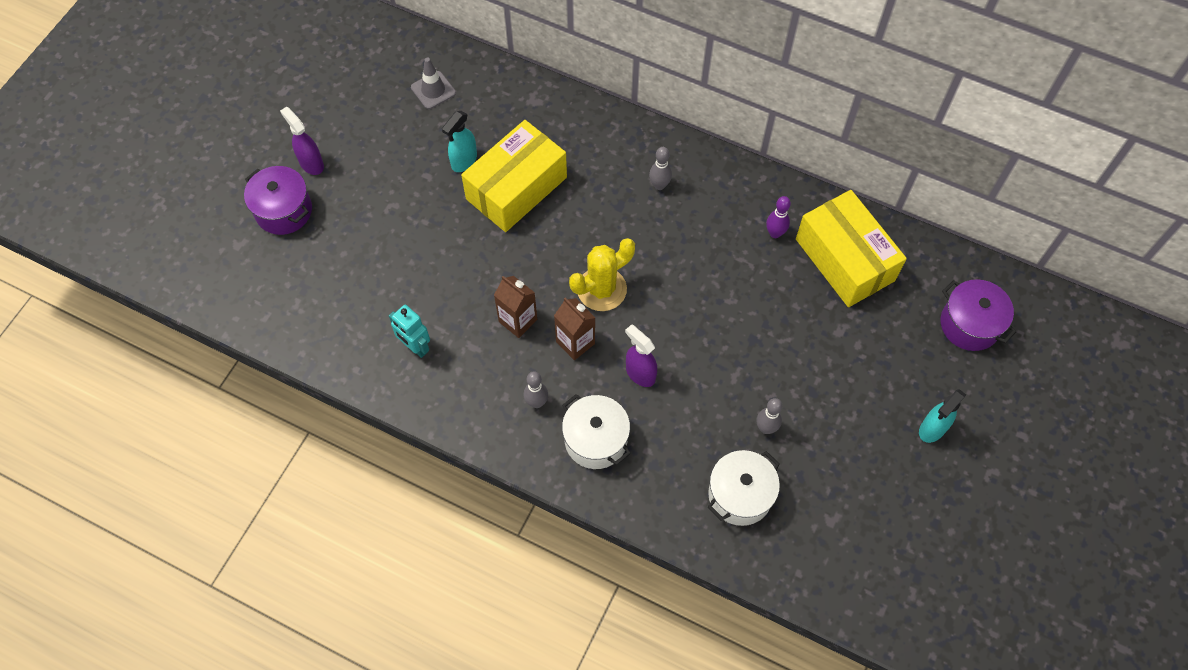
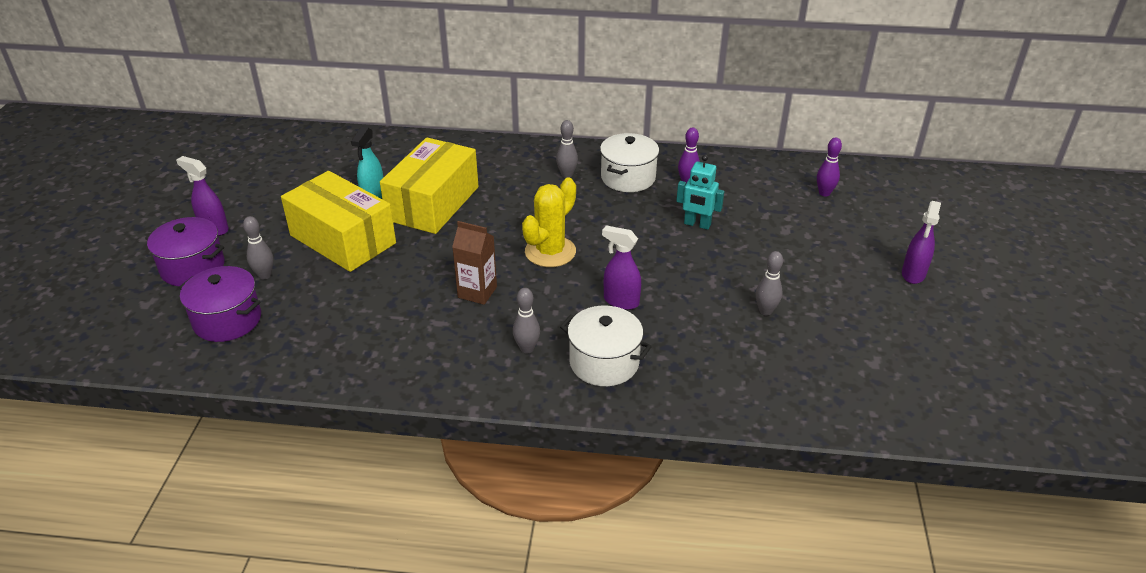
camera: 20 degrees left, 25 degrees down
turquoise robot [389,305,430,358] -> turquoise robot moved to [676,155,724,230]
grey traffic cone [411,57,456,109] -> none
brown carton [554,298,595,360] -> none
white pot [708,450,780,526] -> white pot moved to [600,133,659,192]
yellow box [796,190,907,307] -> yellow box moved to [281,171,396,272]
turquoise spray bottle [919,389,966,443] -> purple spray bottle [902,201,941,284]
purple pot [941,279,1017,351] -> purple pot moved to [179,266,261,342]
none -> grey bowling pin [243,216,273,279]
none -> purple bowling pin [817,137,842,197]

